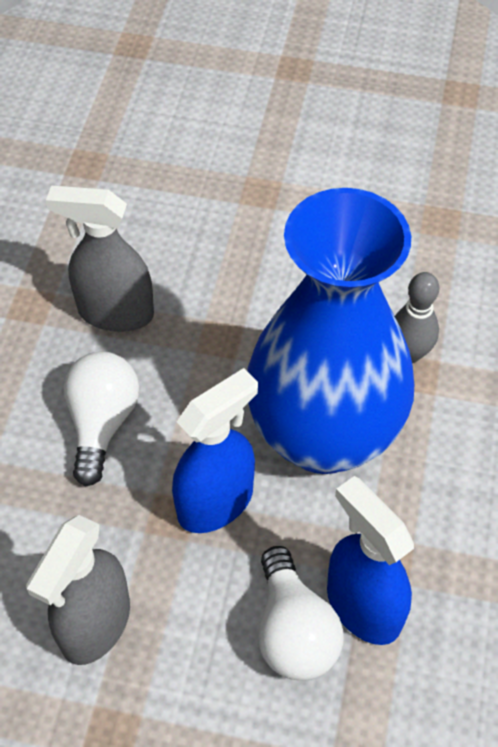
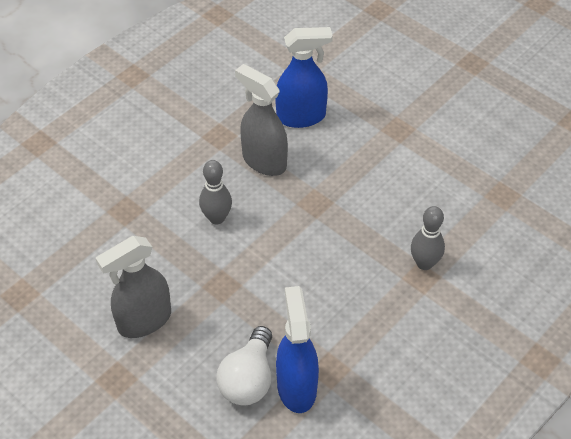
camera: 30 degrees right, 5 degrees down
white light bulb [63,351,139,486] -> grey bowling pin [199,160,232,224]
blue spray bottle [172,368,258,533] -> blue spray bottle moved to [275,27,333,128]
blue vase [247,188,414,474] -> none

